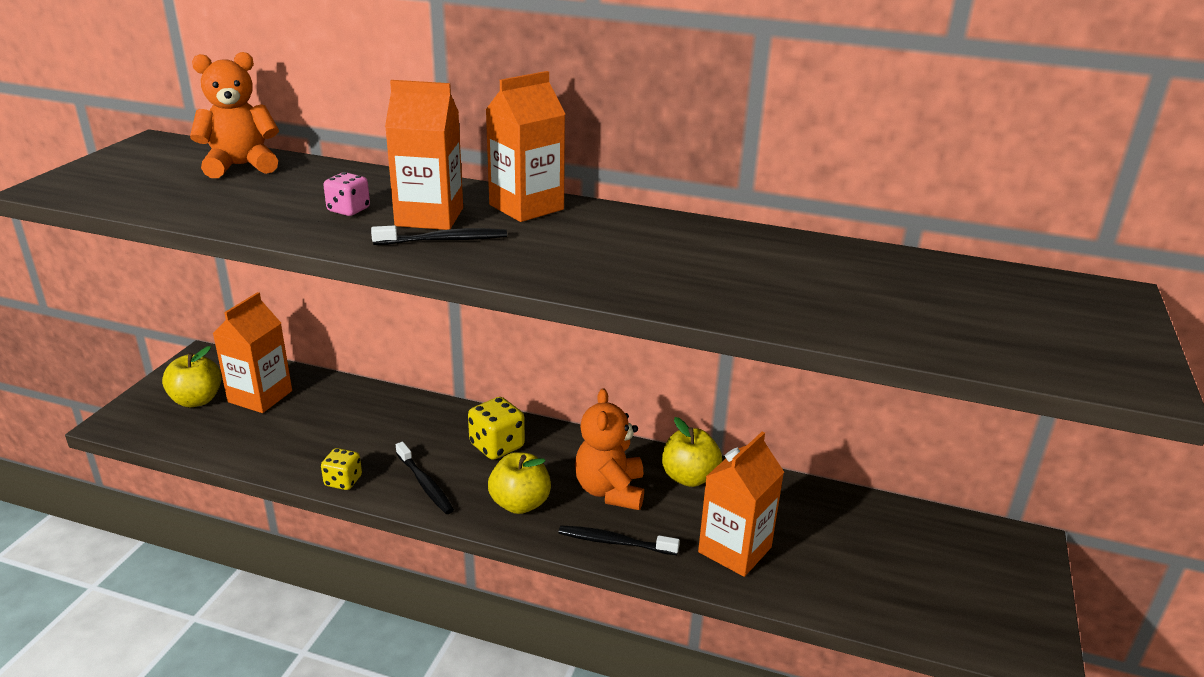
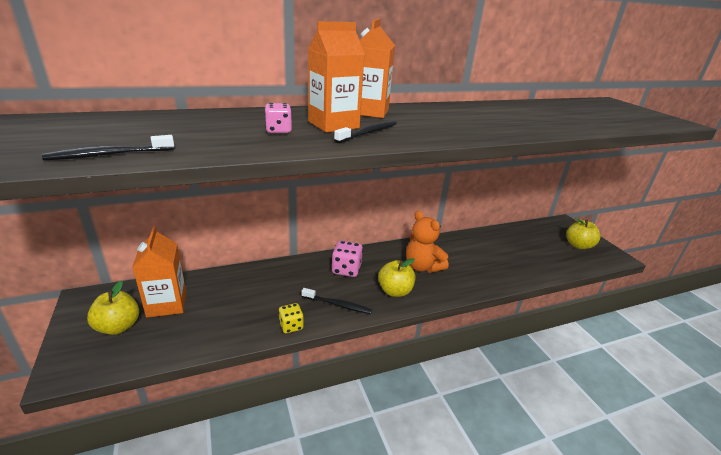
camera: 40 degrees left, 0 degrees up
orange teddy bear [190,52,279,178] -> none
yellow dice [468,397,525,460] -> pink dice [331,241,363,277]
black toothbrush [558,526,680,555] -> black toothbrush moved to [42,135,174,160]
yellow apple [662,417,722,487] -> yellow apple moved to [566,218,600,249]
orange carton [698,431,784,577] -> none

